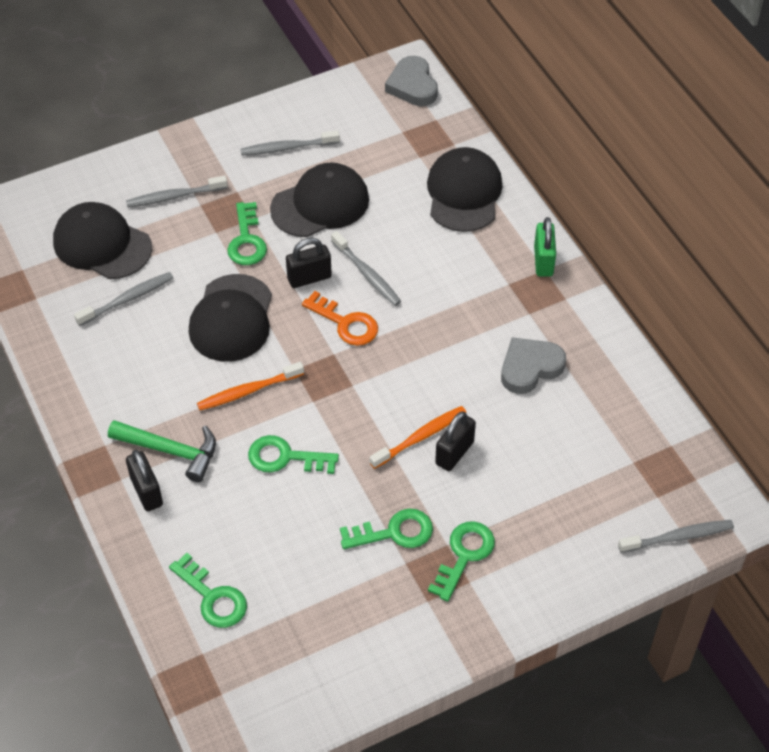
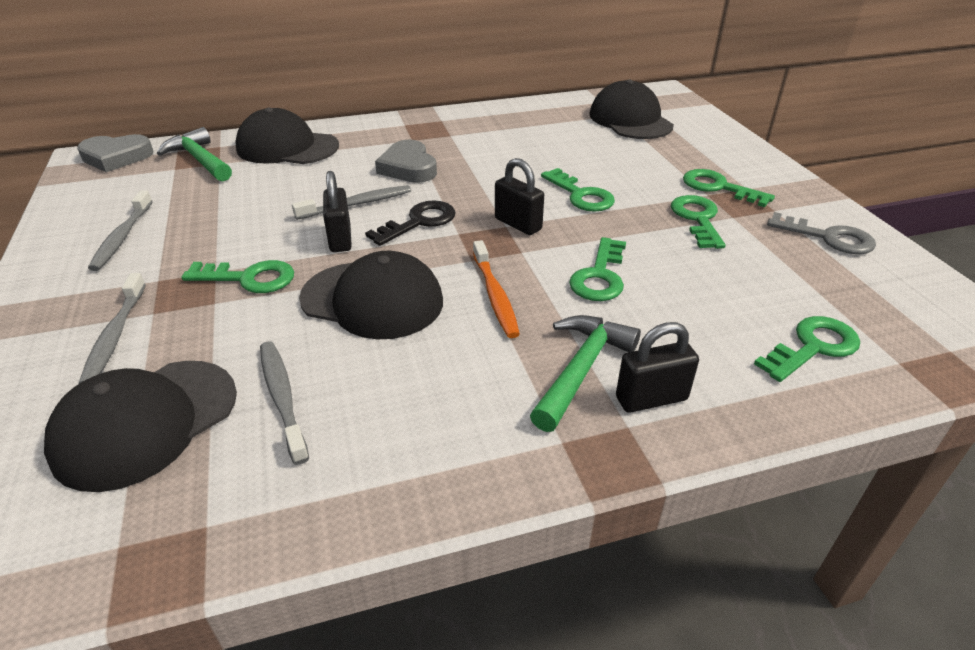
camera: 80 degrees left, 15 degrees down
black cap [270,163,369,237] -> black cap moved to [589,80,674,139]
orange key [302,291,378,346] -> black key [365,200,456,246]
orange toothbrush [370,406,466,469] -> green key [541,168,615,212]
black padlock [435,411,476,471] -> black padlock moved to [495,158,544,235]
grey heart [501,337,566,394] -> grey heart moved to [375,140,437,183]
green padlock [534,217,556,277] -> none
grey toothbrush [618,520,734,553] -> none
none -> green hammer [157,127,232,181]
none -> grey key [767,212,876,254]

